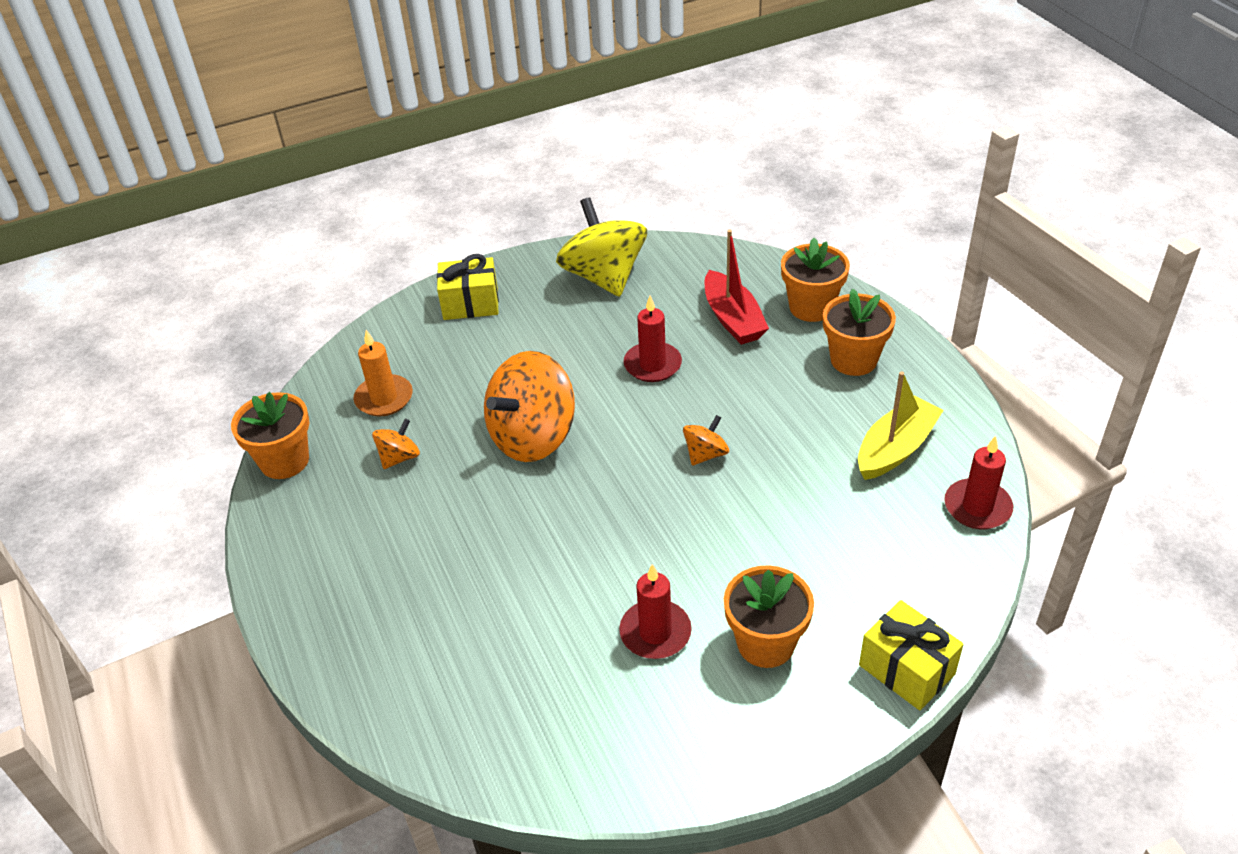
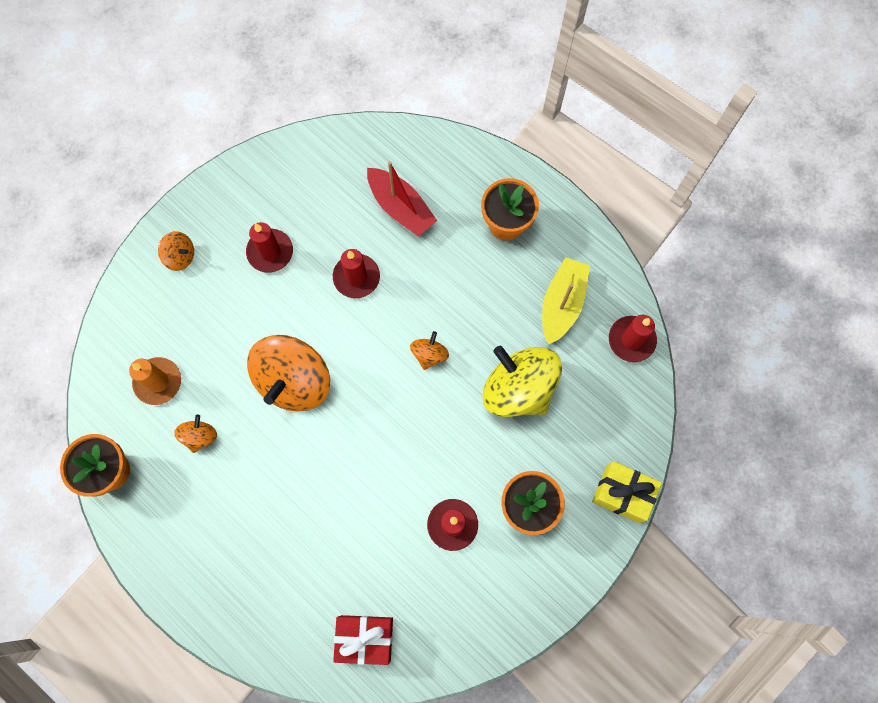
camera: 25 degrees left, 30 degrees up
yellow gift [437,254,499,320] -> orange spinning top [158,231,194,271]
yellow spinning top [556,197,647,297] -> yellow spinning top moved to [483,346,562,417]
orange flower pot [781,238,850,322] -> none
none -> red candle [246,222,293,273]
none -> red gift [333,615,393,665]

